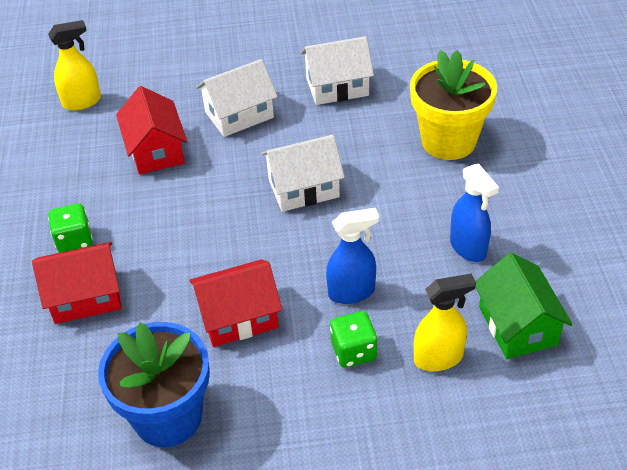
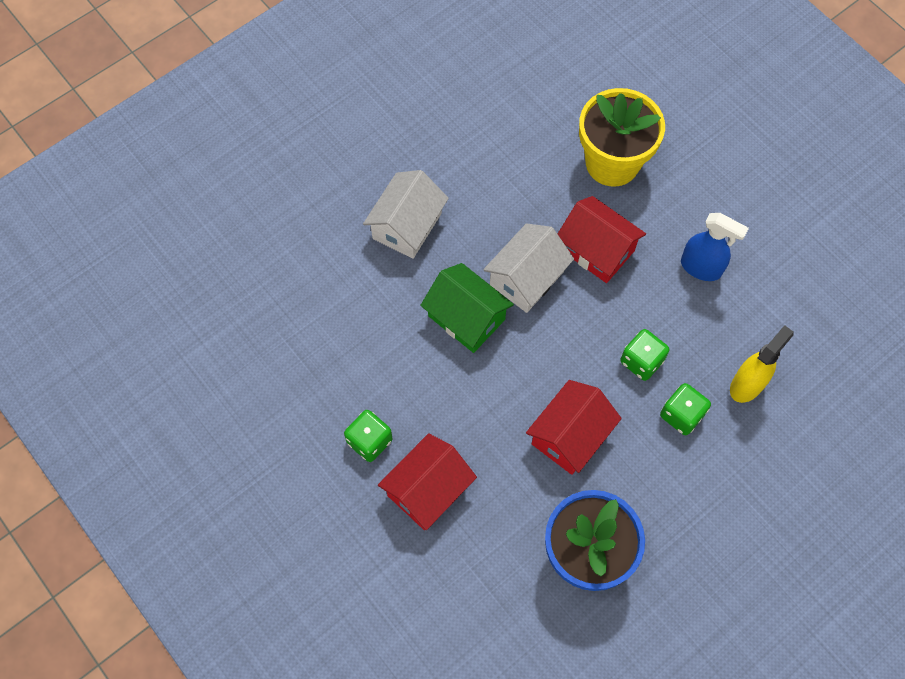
camera: 35 degrees left, 20 degrees up
yellow spray bottle [48,20,101,111] -> none
red house [116,86,187,175] -> red house moved to [558,196,646,283]
white house [301,36,374,105] -> none
blue spray bottle [326,208,379,304] -> green dice [620,329,669,381]
green house [476,253,573,359] -> green house moved to [420,263,514,353]

